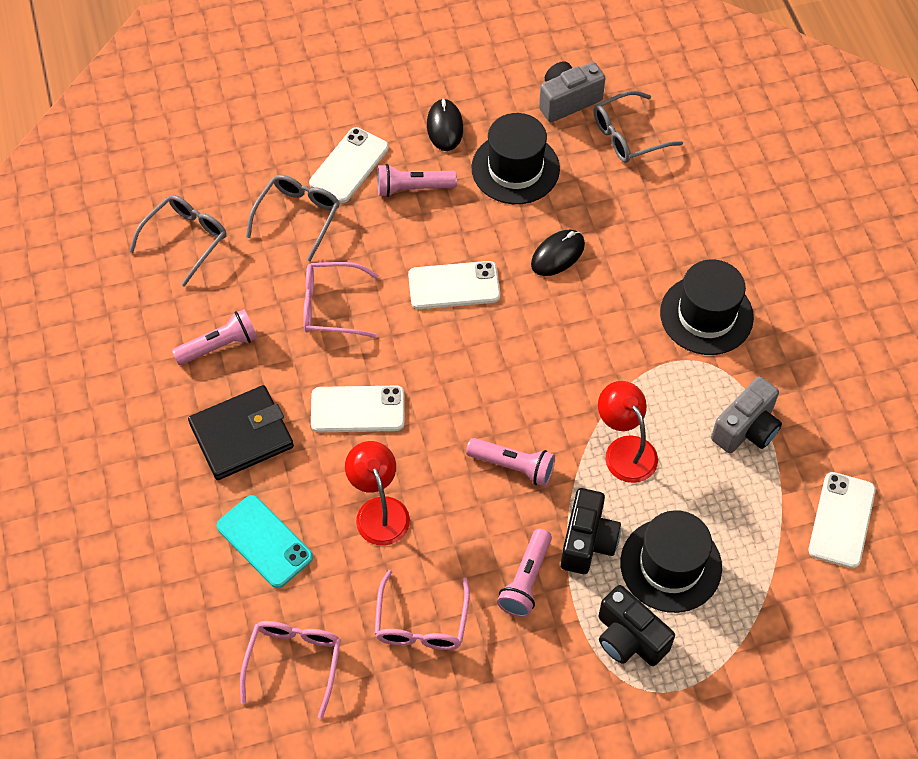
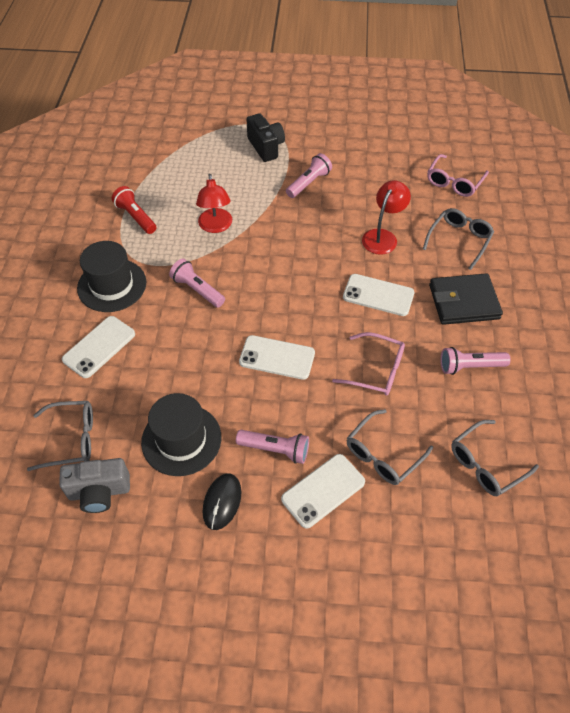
camera: 160 degrees left, 5 degrees down
turquoise phone [217,495,313,588] -> grey glasses [423,208,494,270]
red lamp [345,441,410,546] -> red lamp turned 150 degrees counterclockwise [362,180,411,255]
pink glasses [375,570,470,650] -> none
pink flashlight [466,438,555,486] -> pink flashlight moved to [169,258,225,308]
black mouse [531,230,585,276] -> none
black camera [561,488,621,574] -> none
black hat [620,510,722,613] -> none
grey camera [711,376,782,453] -> red flashlight [112,186,156,234]
white phone [809,472,876,568] -> white phone moved to [62,316,135,378]

